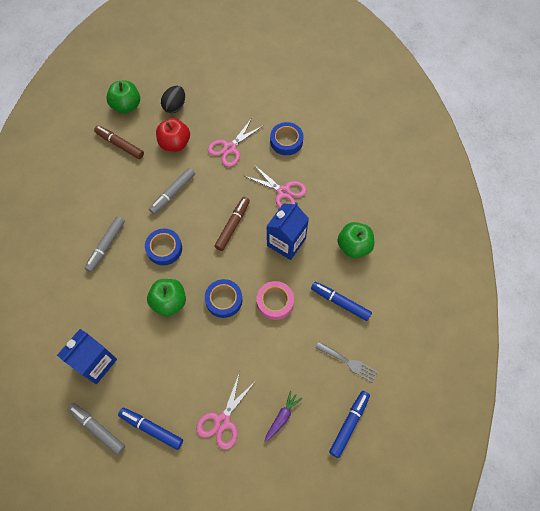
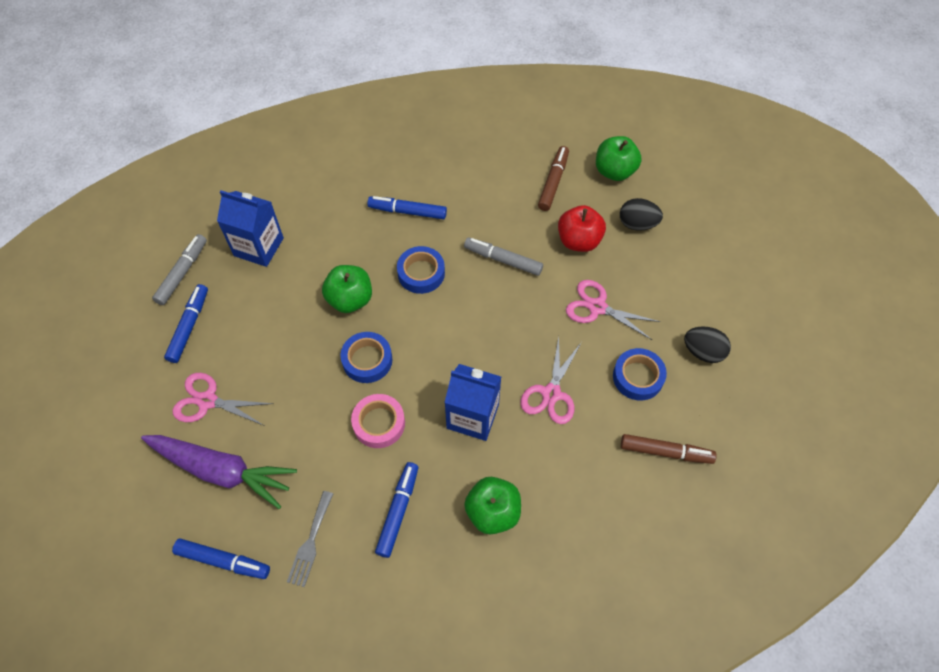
camera: 75 degrees right, 5 degrees down
grey marker [85,216,125,272] -> blue marker [367,196,447,219]
brown marker [214,197,250,251] -> brown marker moved to [621,434,717,464]
purple carrot [265,391,302,442] -> purple carrot [141,435,297,509], size x2.16
none -> black egg [684,326,731,363]

